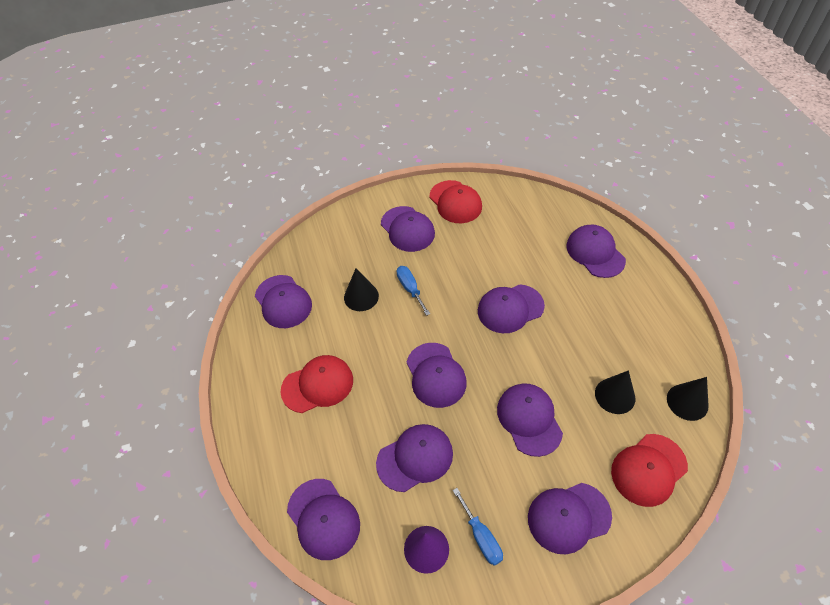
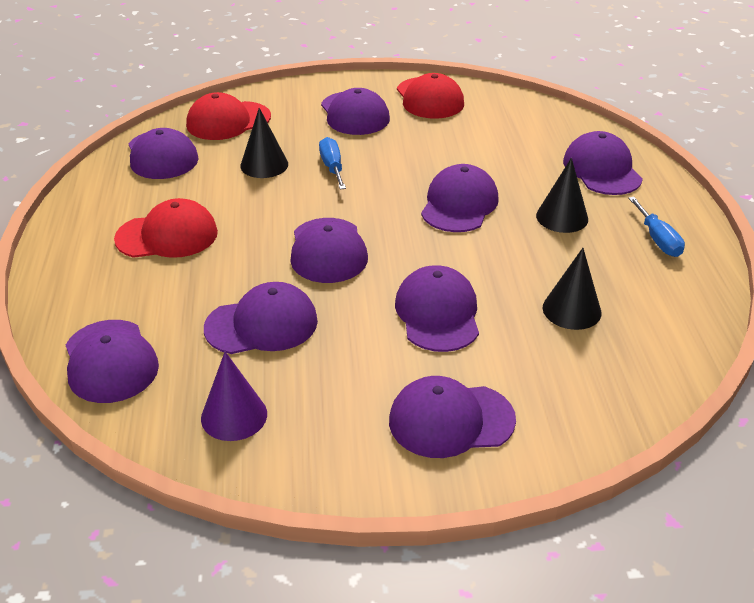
camera: 10 degrees right, 15 degrees down
blue screwdriver [453,488,503,566] -> blue screwdriver moved to [628,197,685,257]
purple cap [478,284,545,333] -> purple cap turned 120 degrees clockwise [421,164,499,232]
red cap [611,434,688,507] -> red cap moved to [186,92,271,140]
black cone [667,377,709,421] -> black cone moved to [536,158,588,233]

